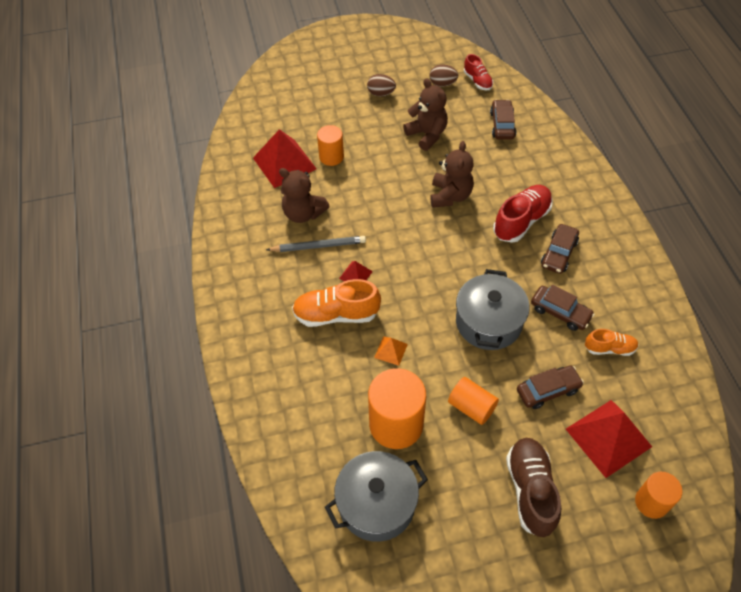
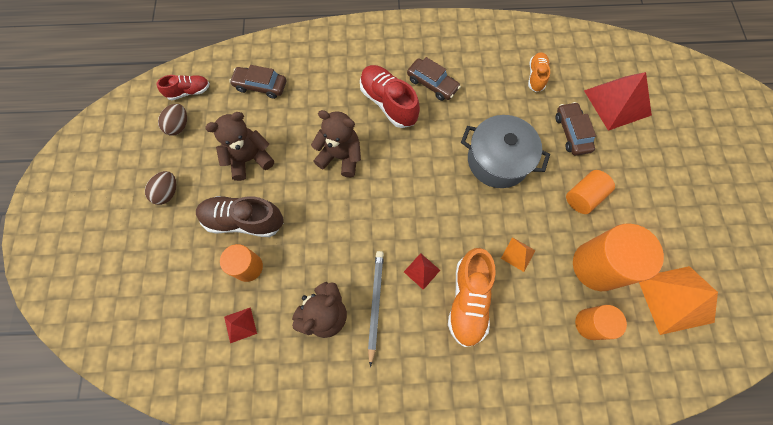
camera: 80 degrees left, 15 degrees up
red pyramid [253,129,317,188] -> red pyramid [224,307,257,343], size x0.47
grey pot [325,451,428,542] -> orange pyramid [639,266,718,335]
brown shoe [506,438,561,537] -> brown shoe moved to [196,196,284,237]
brown car [531,285,595,331] -> none
orange cylinder [635,472,683,519] -> orange cylinder moved to [575,305,627,340]

